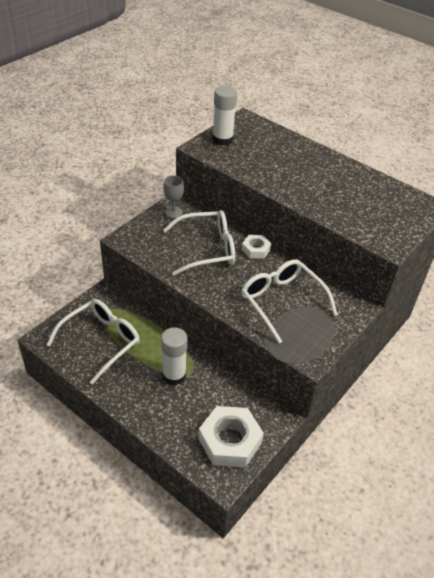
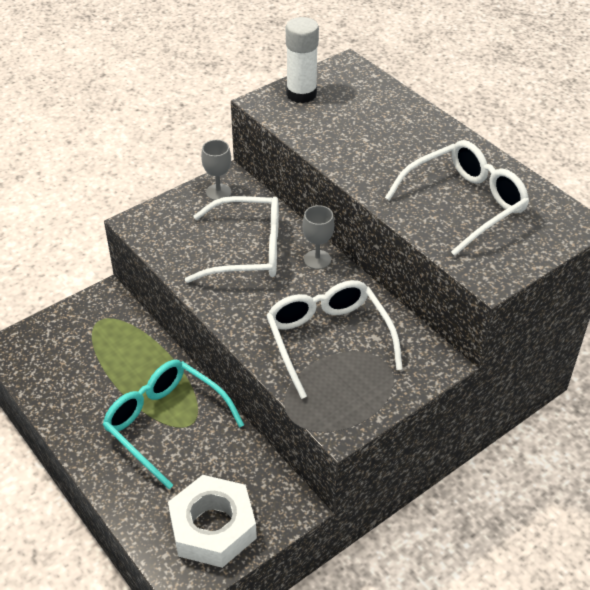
camera: 15 degrees right, 0 degrees up
white glasses [47,299,140,385] -> white glasses moved to [385,140,529,256]
white glue stick [161,327,187,385] -> turquoise glasses [103,360,244,489]
white nut [242,235,271,259] -> grey goblet [302,205,334,269]

